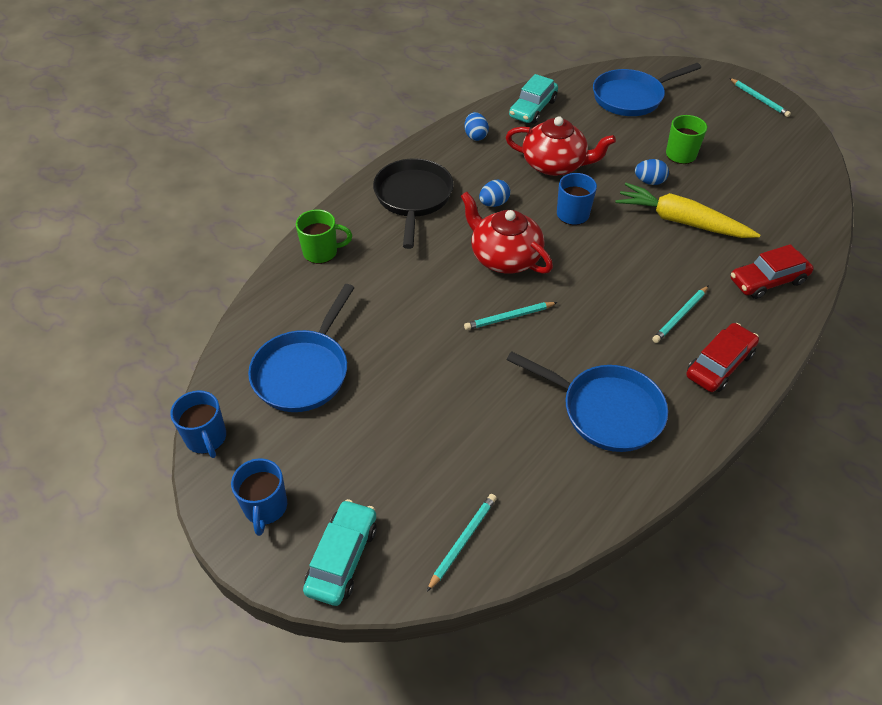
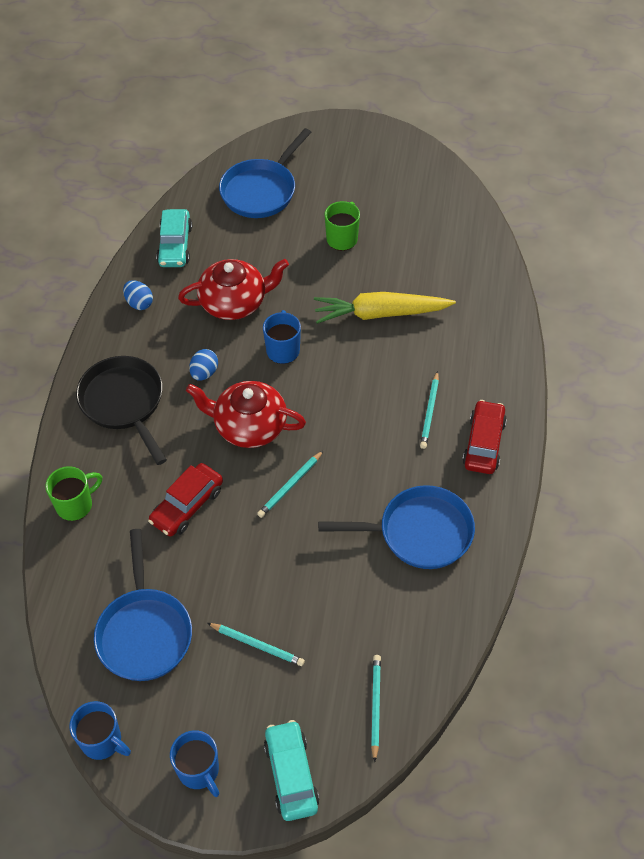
camera: 30 degrees left, 5 degrees up
blue egg [635,159,669,185] -> none
turquoise pencil [729,78,791,117] -> turquoise pencil moved to [207,623,305,666]
red car [731,244,814,299] -> red car moved to [148,463,223,537]

